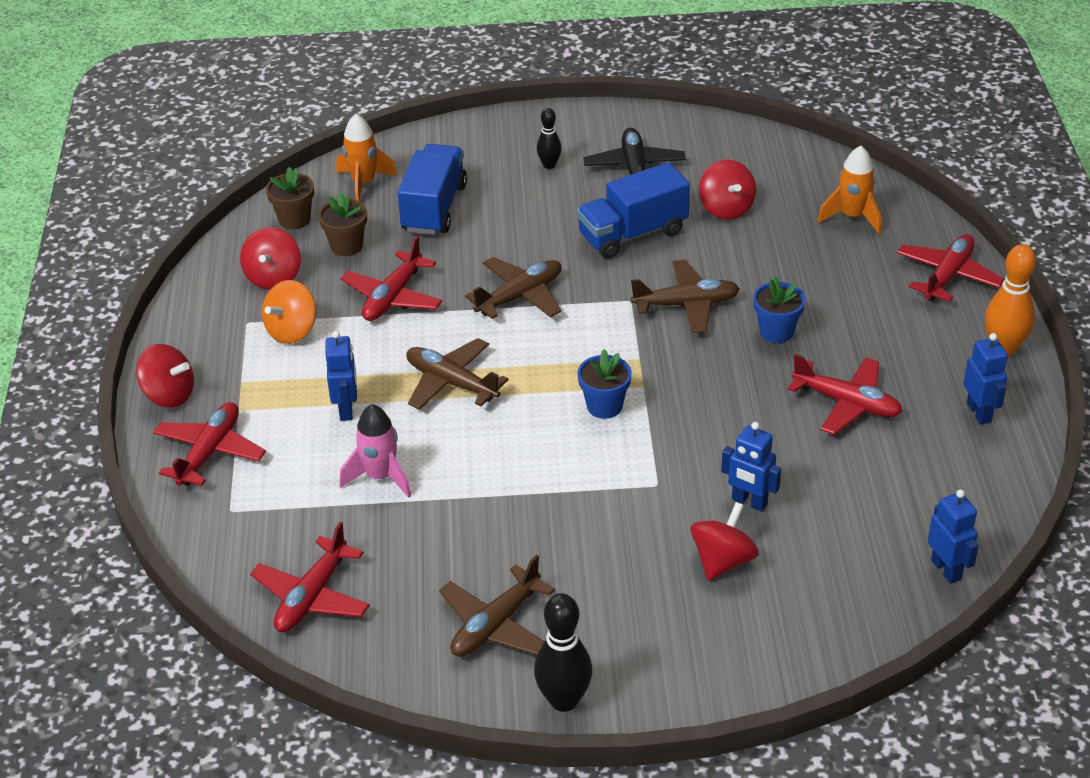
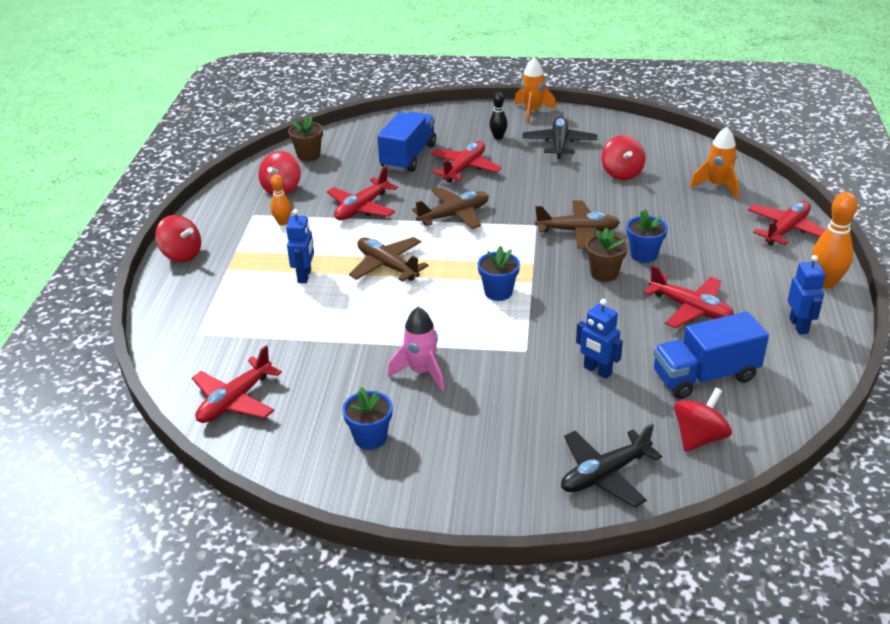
camera: 10 degrees right, 5 degrees down
red plane [153,402,266,486] -> red plane moved to [430,141,502,183]
orange spinning top [262,280,316,344] -> orange bowling pin [271,174,291,226]
brown flower pot [318,192,367,256] -> brown flower pot moved to [586,228,628,282]
orange rocket [336,114,397,202] -> orange rocket moved to [514,57,556,123]
pink rocket [339,404,411,498] -> pink rocket moved to [387,307,444,391]
brown plane [439,555,555,657] -> blue flower pot [342,387,392,450]
black bowling pin [534,593,592,712] -> none
blue truck [577,162,690,259] -> blue truck moved to [653,311,769,399]
red spinning top [690,502,759,580] -> red spinning top moved to [674,388,732,452]
blue robot [928,489,979,584] -> none
none -> black plane [561,424,662,507]

